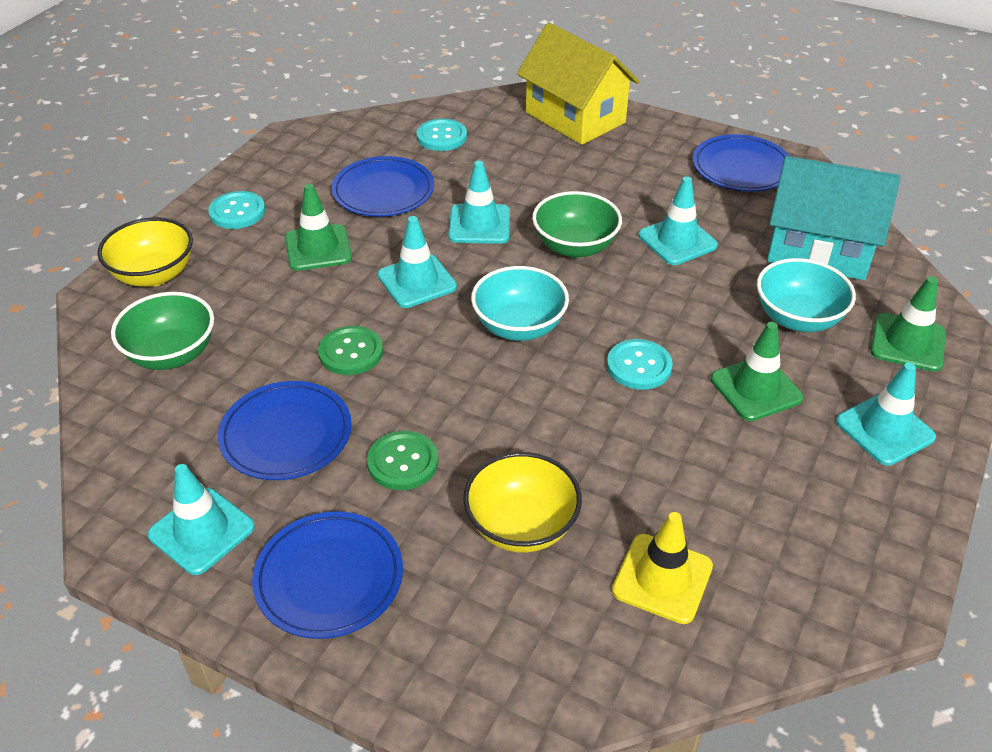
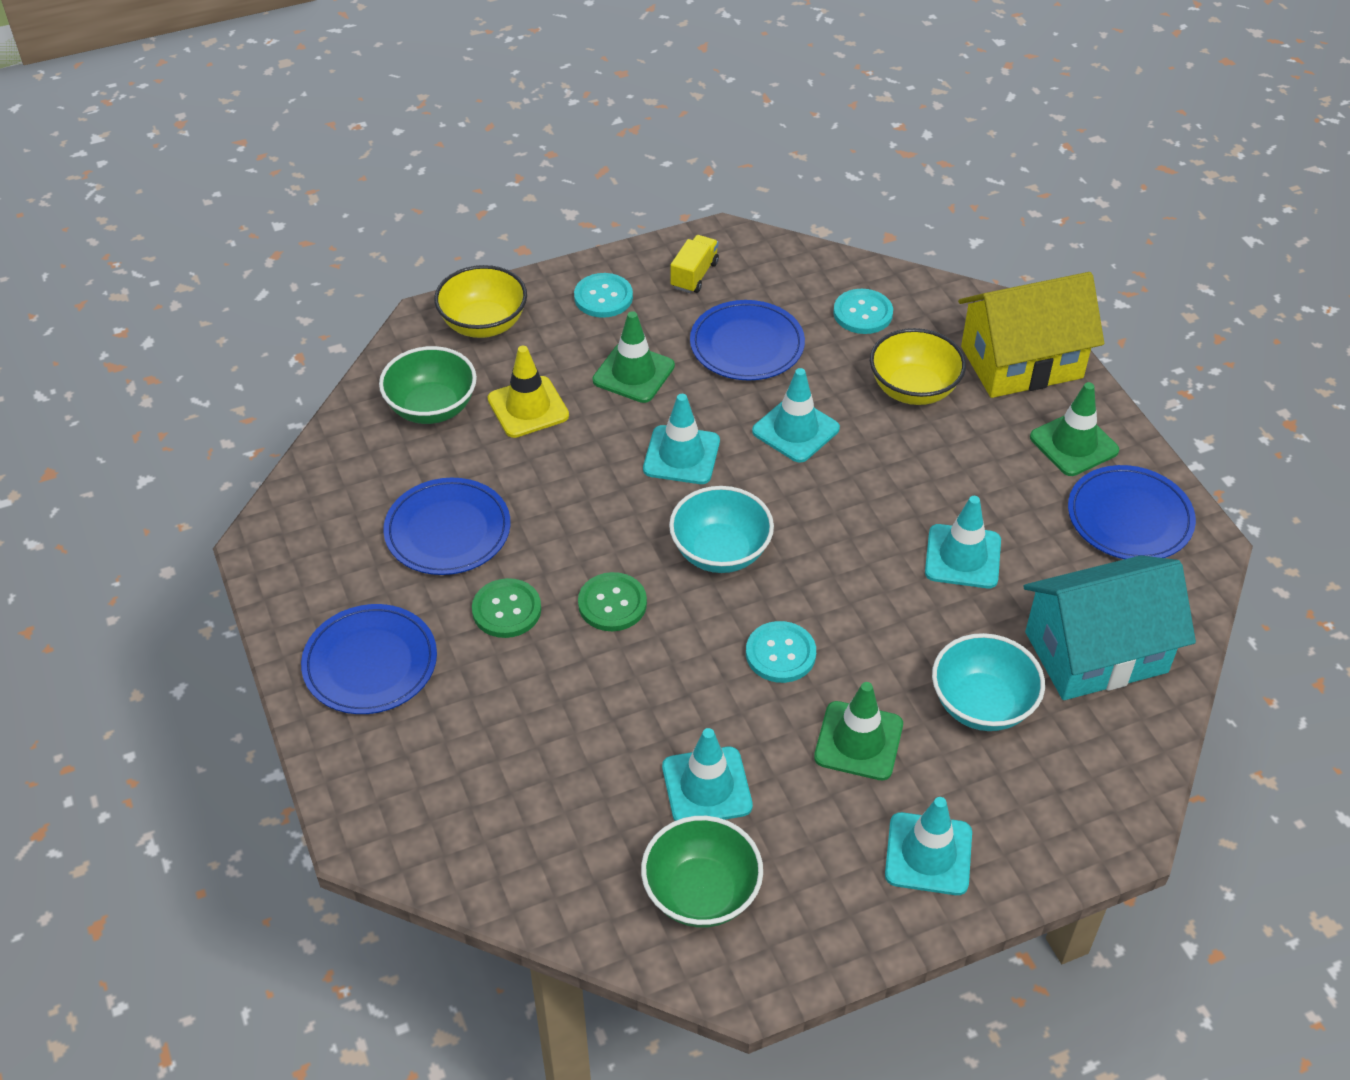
camera: 40 degrees right, 5 degrees up
turquoise traffic cone [148,464,255,575] -> turquoise traffic cone moved to [662,728,753,821]
green button [318,326,383,375] -> green button moved to [578,572,647,631]
yellow bowl [463,452,582,553] -> yellow bowl moved to [870,328,966,405]
yellow house [517,23,640,145] -> yellow house turned 75 degrees clockwise [958,272,1104,398]
green bowl [532,191,622,258] -> green bowl moved to [641,816,763,928]
yellow traffic cone [612,512,713,624] -> yellow traffic cone moved to [488,346,569,438]
turquoise house [767,156,900,280] -> turquoise house turned 75 degrees counterclockwise [1023,555,1196,700]
green traffic cone [871,276,946,372] -> green traffic cone moved to [1030,382,1119,476]
none -> yellow truck [670,235,719,293]

